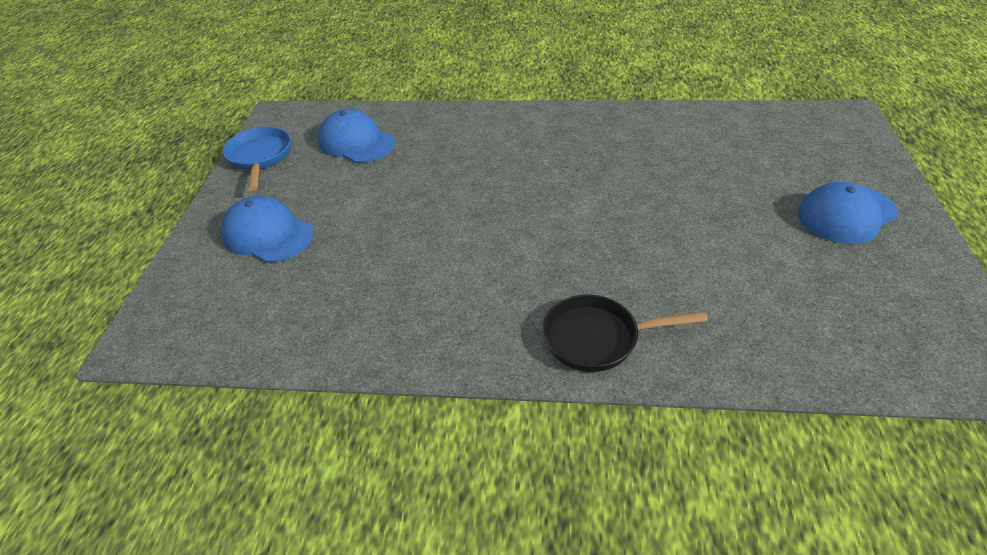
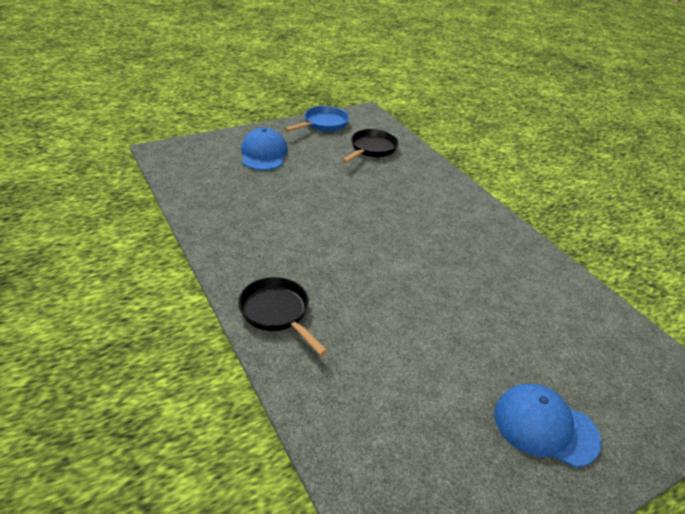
camera: 50 degrees right, 5 degrees down
blue cap [318,109,395,163] -> black pan [342,129,399,163]

